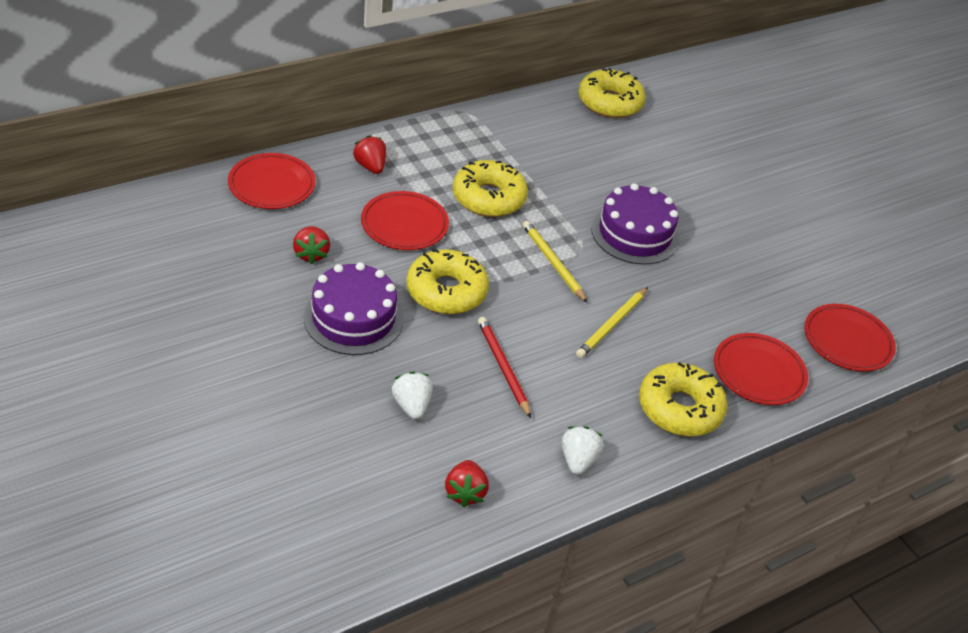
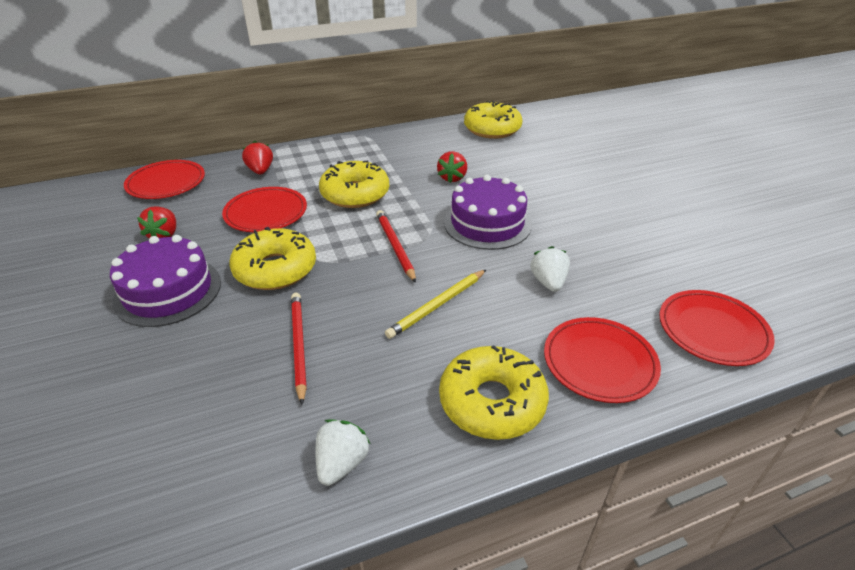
camera: 15 degrees right, 5 degrees down
white strawberry [392,371,433,420] -> white strawberry moved to [531,246,570,292]
red strawberry [445,460,489,507] -> red strawberry moved to [437,151,467,183]
yellow pencil [523,221,587,303] -> red pencil [376,210,416,283]

